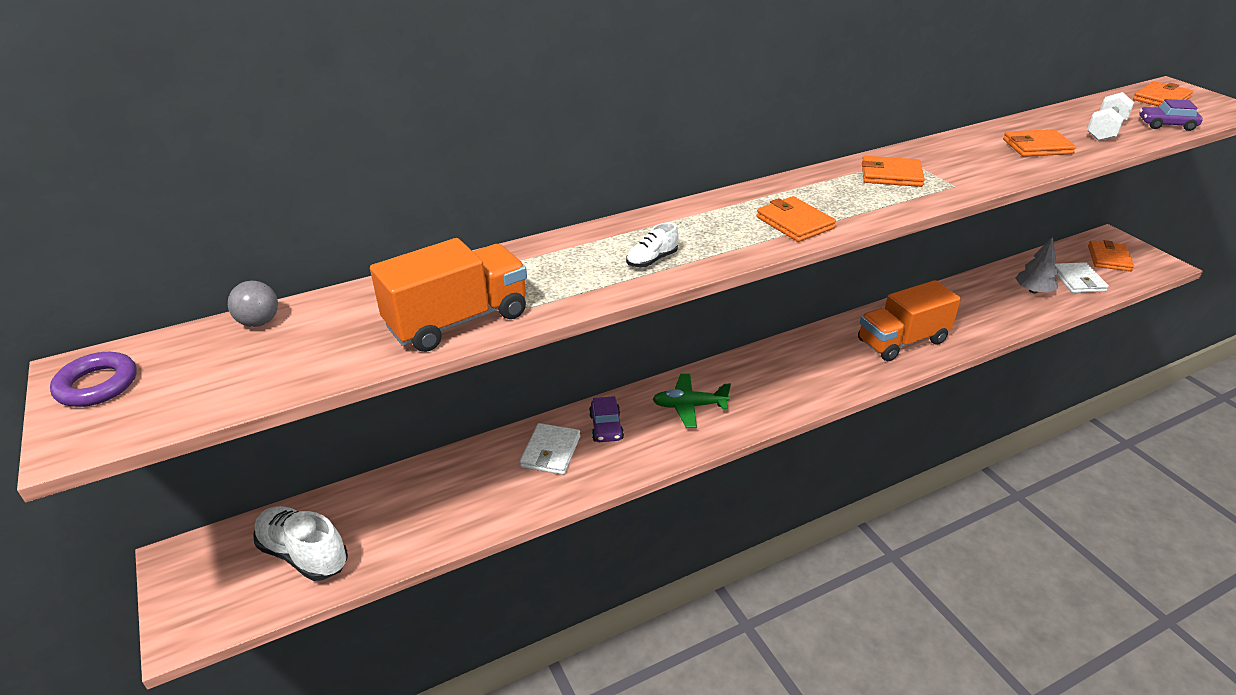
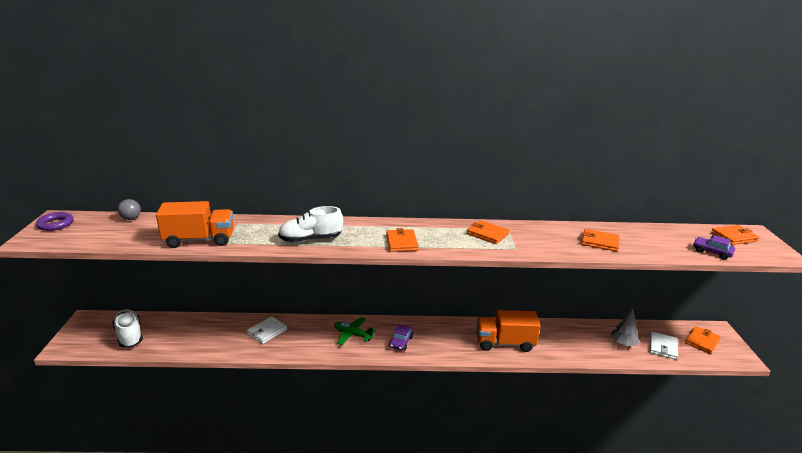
camera: 25 degrees right, 10 degrees down
purple car [589,396,624,442] -> purple car moved to [389,324,413,351]
white shoe [626,222,679,267] -> white shoe [278,206,343,243], size x1.91
white dumbbell [1087,92,1134,141] -> none

